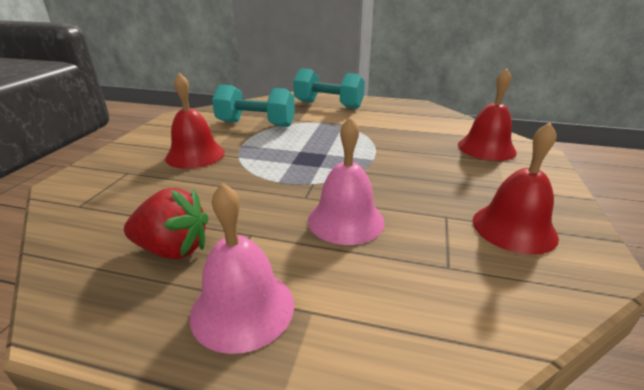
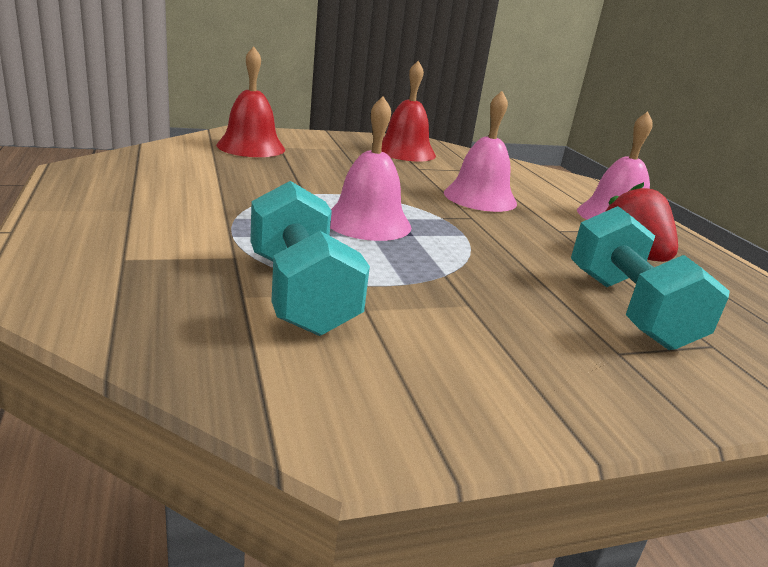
camera: 125 degrees left, 5 degrees down
red bell [165,73,225,169] -> none
turquoise dumbbell [293,68,365,109] -> turquoise dumbbell moved to [571,206,730,350]
none -> pink bell [330,96,412,241]

